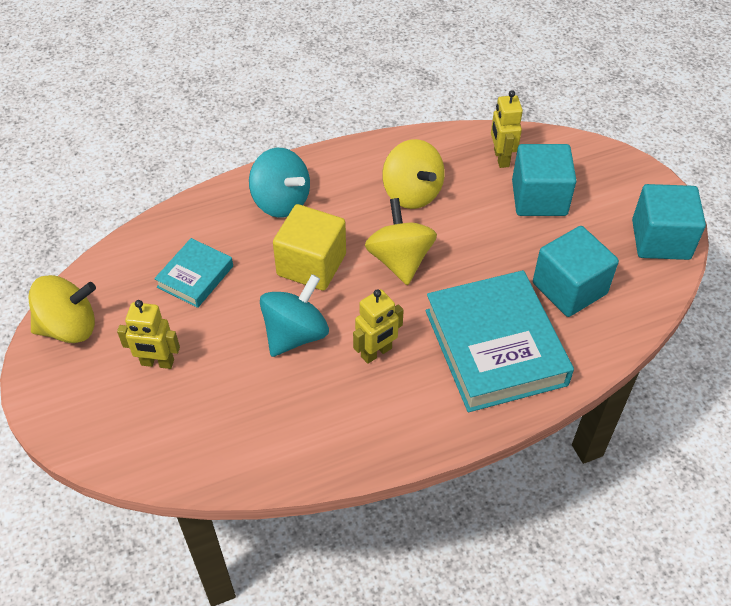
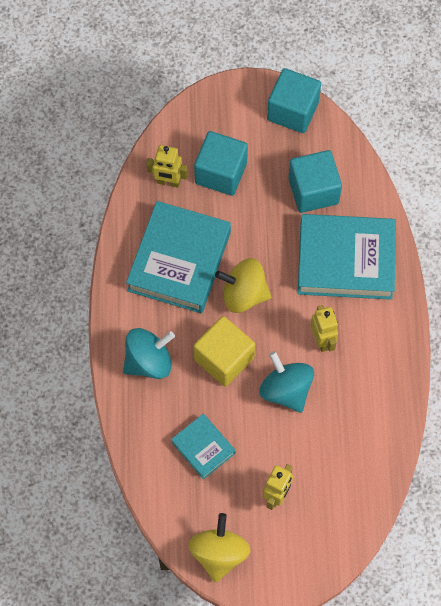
camera: 70 degrees left, 15 degrees up
yellow spinning top [382,139,445,209] -> turquoise book [126,201,231,313]

